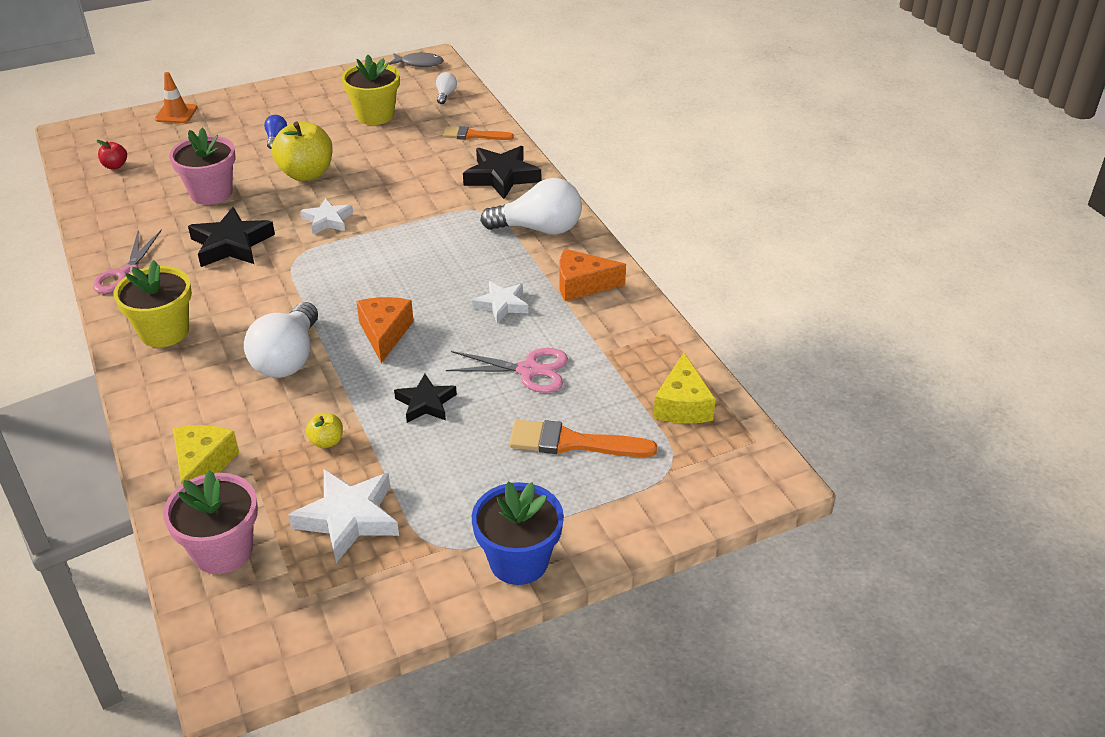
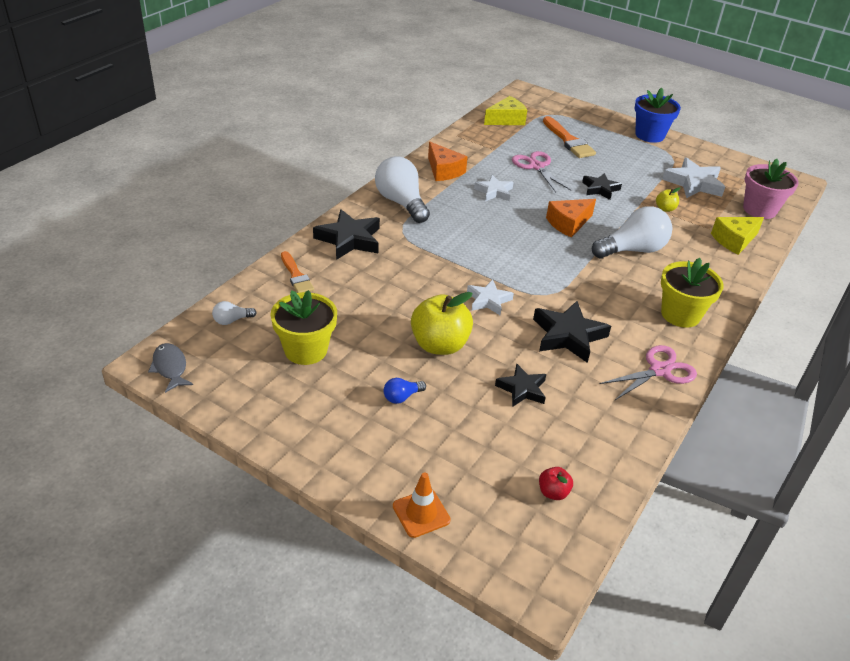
camera: 125 degrees left, 0 degrees up
pink flower pot [169,128,236,205] -> black star [495,363,546,407]

